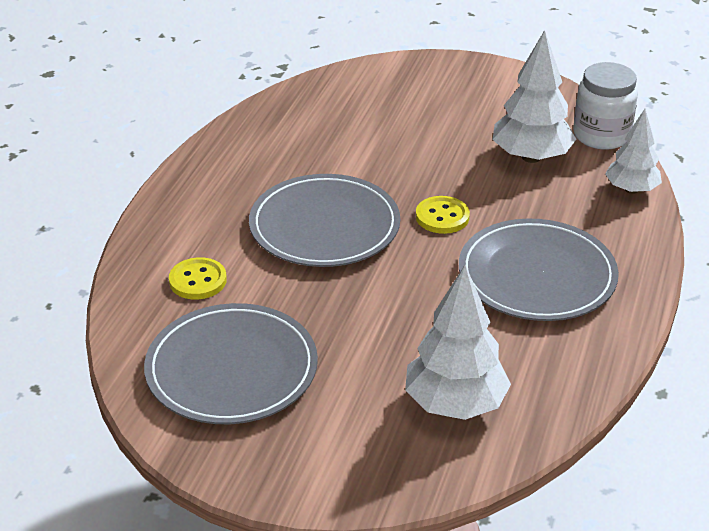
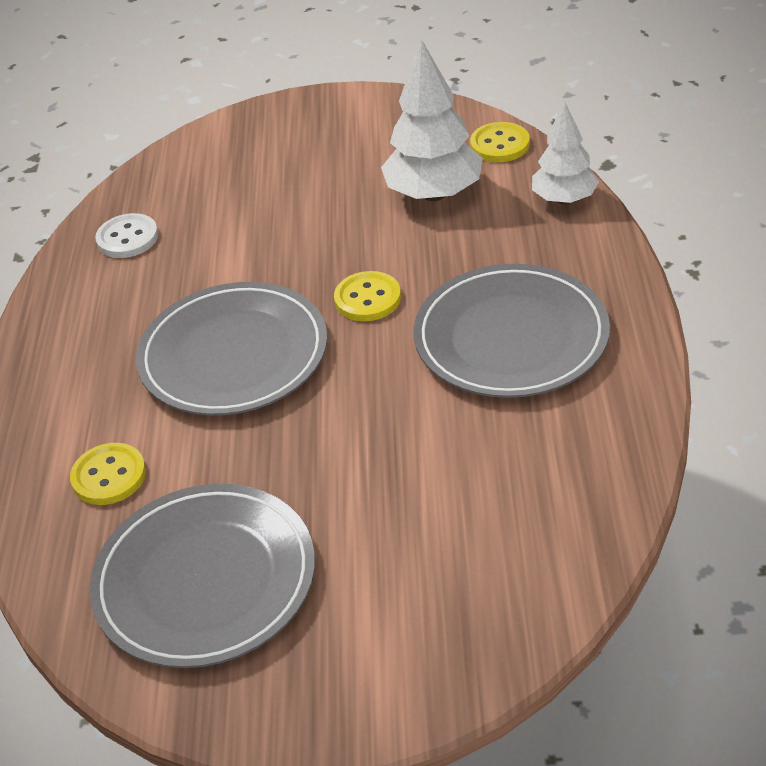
camera: 15 degrees left, 5 degrees up
white tree [405,265,511,420] -> none
white jar [573,62,638,150] -> yellow button [470,122,530,162]
none -> white button [95,213,158,258]

